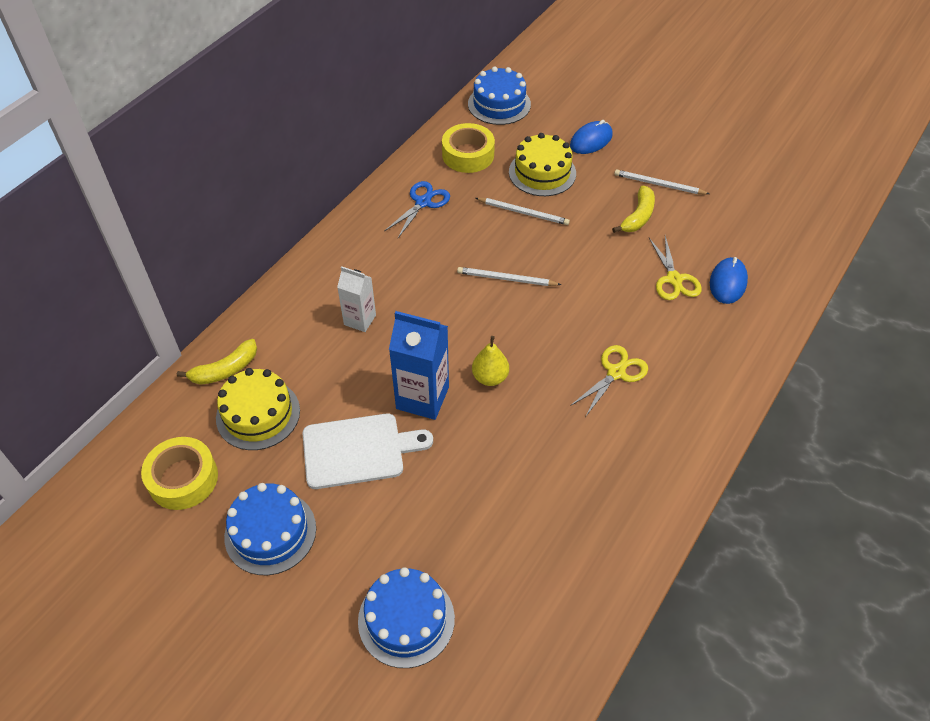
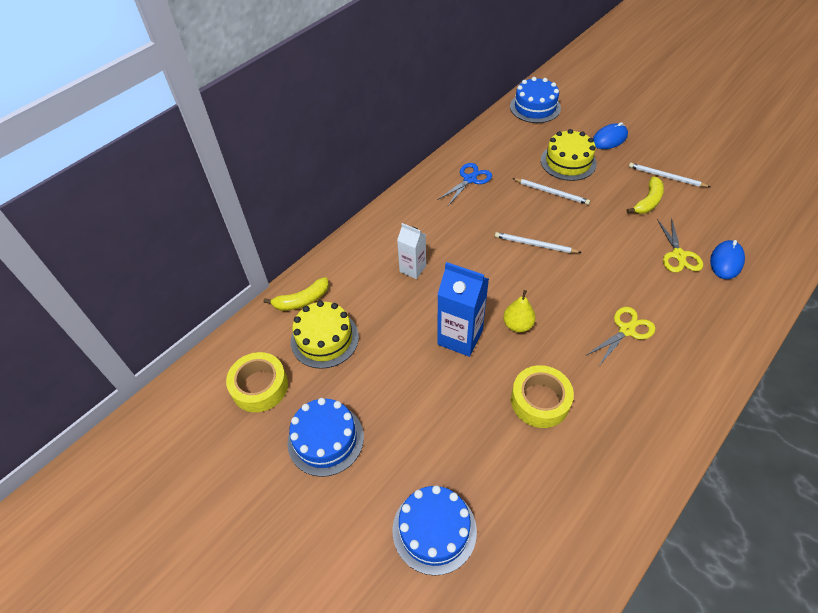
camera: 10 degrees right, 0 degrees up
white cutting board [302,414,433,489] -> none
yellow tape [442,123,495,173] -> yellow tape moved to [511,365,574,428]

